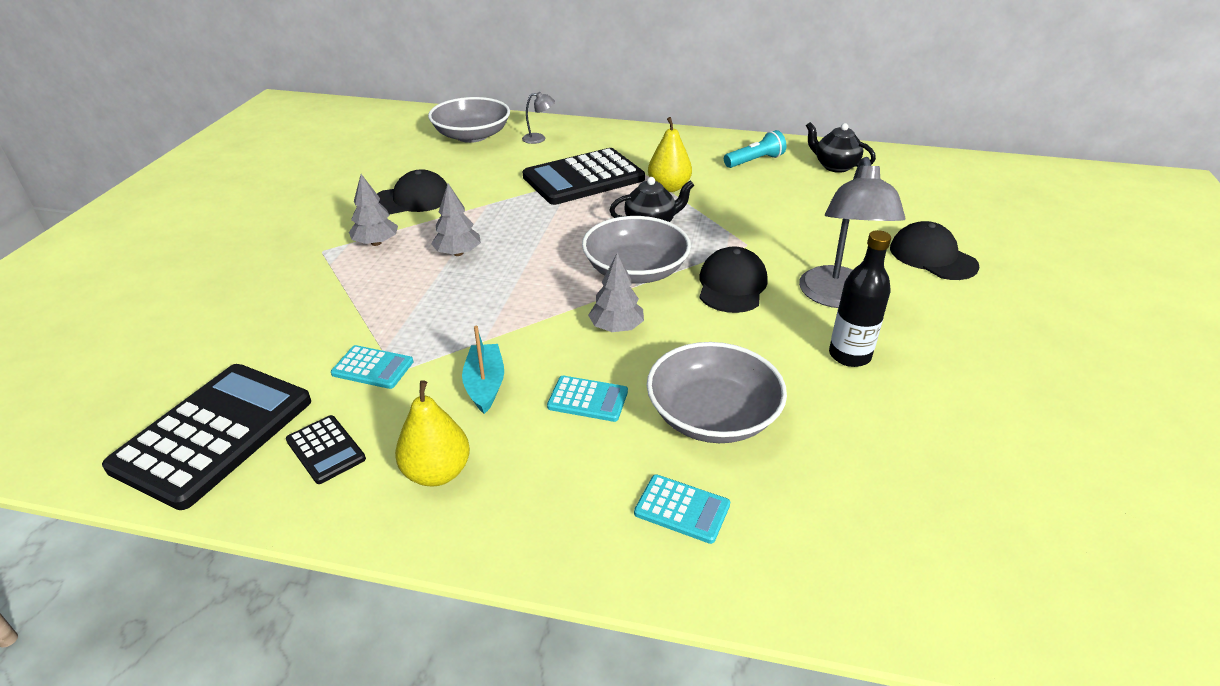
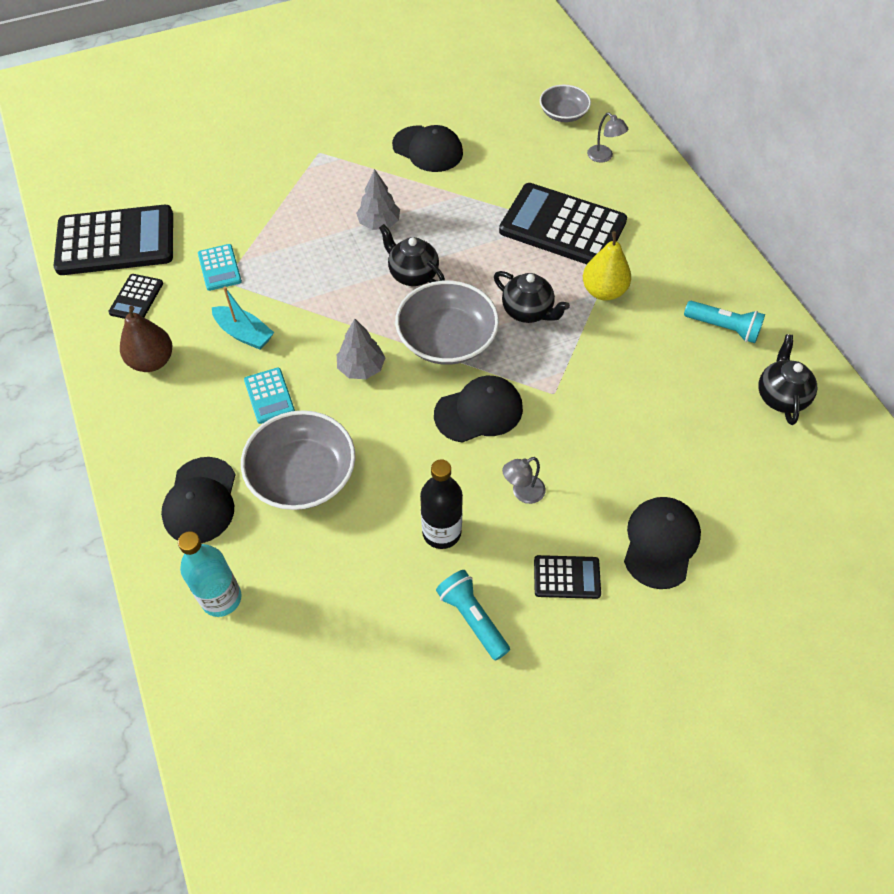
camera: 55 degrees right, 20 degrees up
grey tree [349,174,398,246] -> none
yellow pear [395,380,470,487] -> brown pear [120,306,172,372]
grey bowl [428,97,510,143] -> grey bowl [540,85,591,122], size x0.60
turquoise boat [462,326,504,414] -> turquoise boat turned 75 degrees clockwise [212,286,274,350]
turquoise calculator [634,474,730,544] -> black cap [161,457,236,543]
grey lamp [799,157,905,308] -> grey lamp [502,457,546,504], size x0.44
none -> turquoise bottle [178,531,242,617]
none -> black teapot [379,224,445,286]
none -> turquoise flashlight [436,570,510,661]
none -> black calculator [534,555,601,599]

